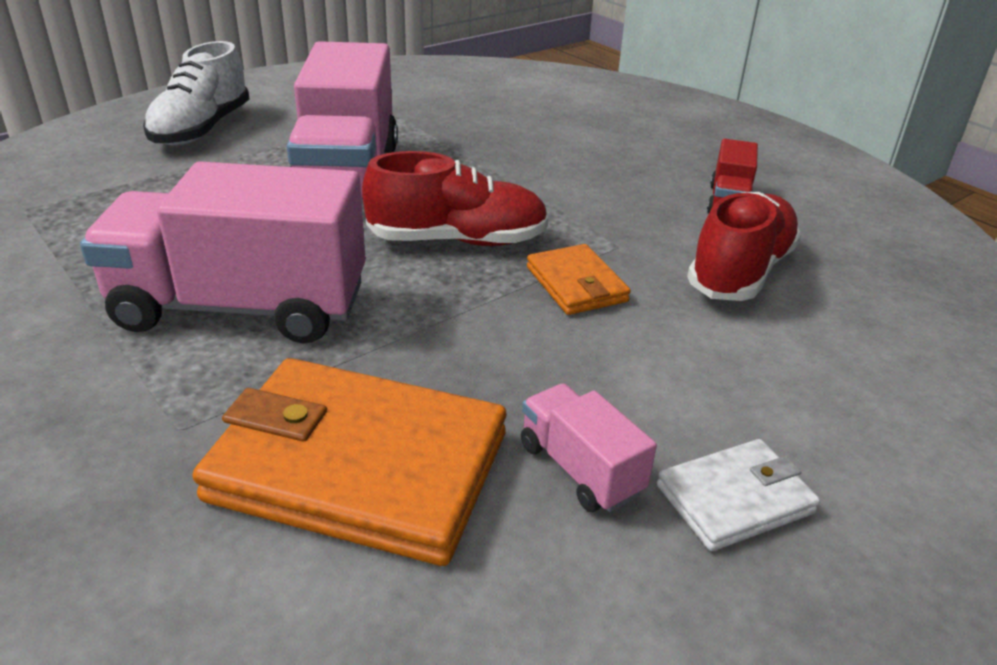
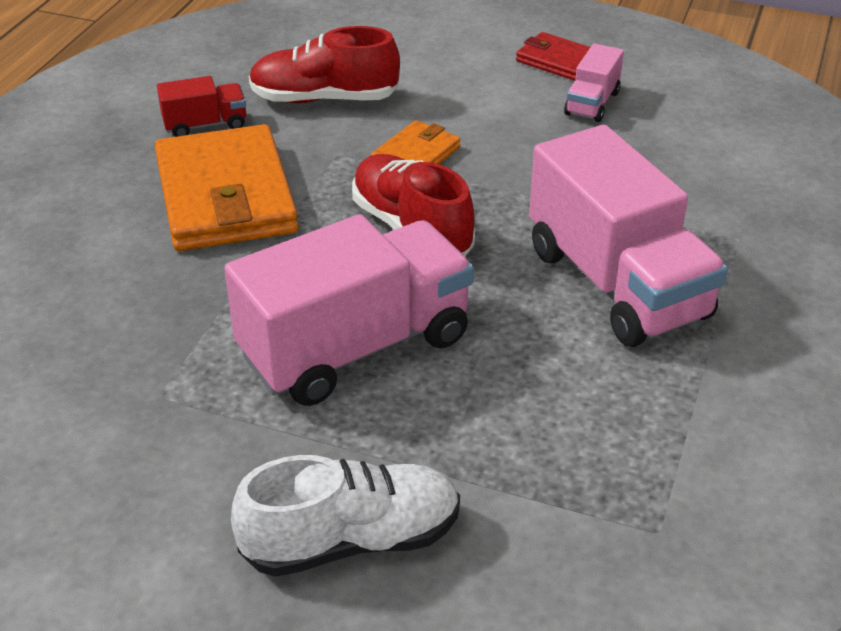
camera: 120 degrees left, 5 degrees up
orange wallet [192,358,506,566] -> orange wallet moved to [155,124,298,251]
white wallet [657,439,820,551] -> red wallet [516,32,590,81]

